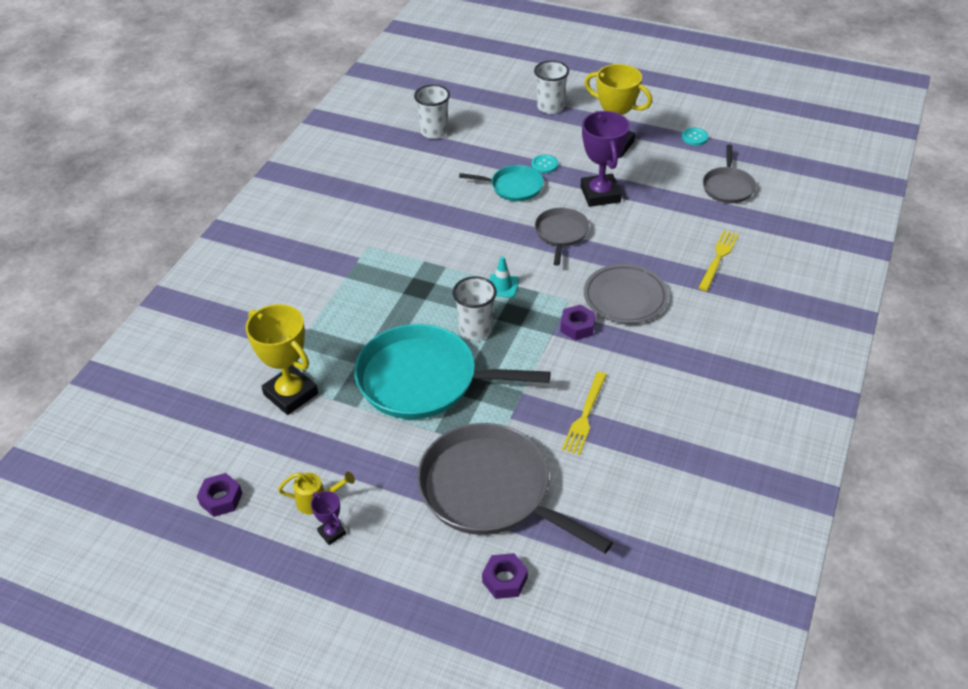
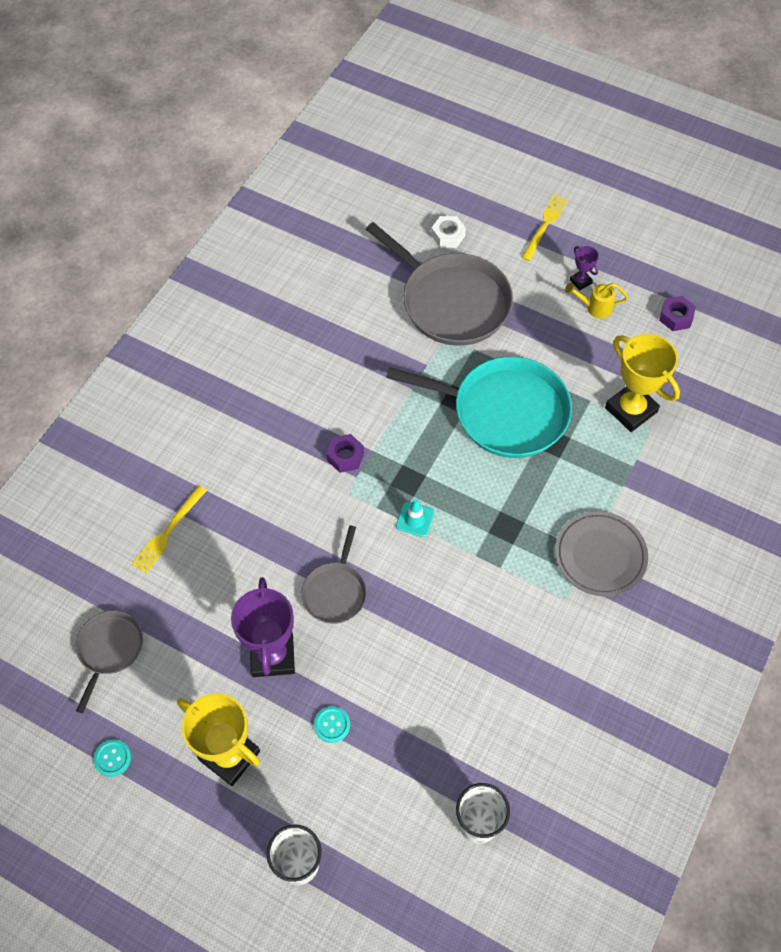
camera: 175 degrees left, 15 degrees up
white cup [453,276,497,340] -> none
turquoise pan [459,165,544,201] -> none
purple nut [482,553,528,599] -> white nut [431,216,466,248]
yellow fork [562,372,607,455] -> yellow fork moved to [521,194,568,261]
grey plate [584,264,668,323] -> grey plate moved to [555,511,648,596]

